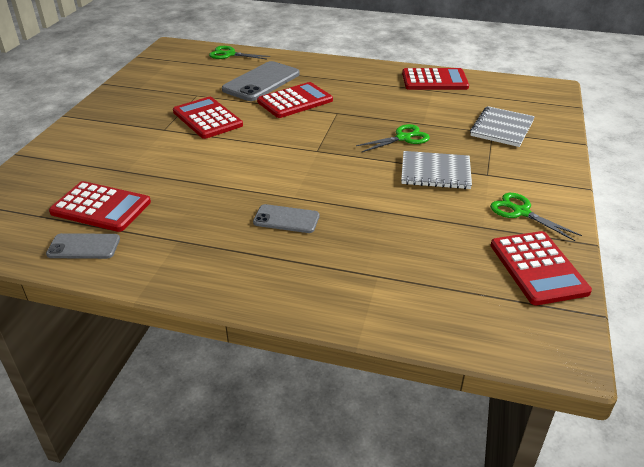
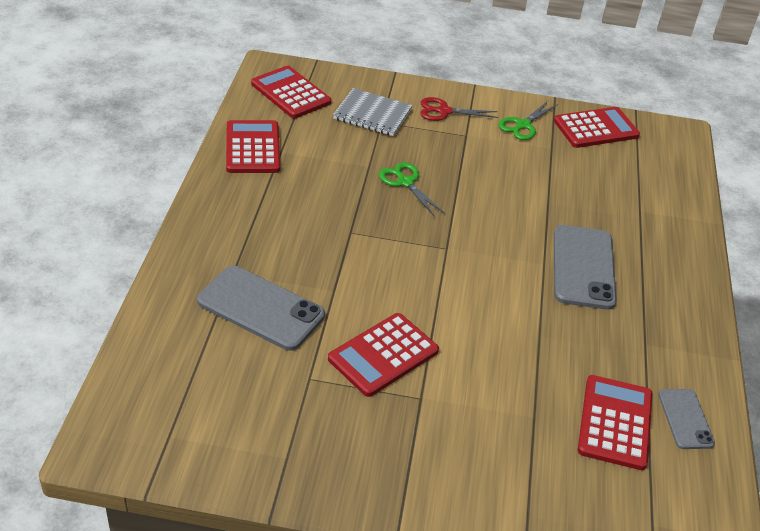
camera: 100 degrees left, 5 degrees up
green scissors [209,46,270,59] -> none
grey phone [253,204,319,233] -> grey phone [554,225,617,310], size x1.76
red calculator [257,82,333,118] -> red calculator moved to [251,66,331,118]
grey notebook [401,151,472,189] -> none
none -> red scissors [420,97,498,121]

